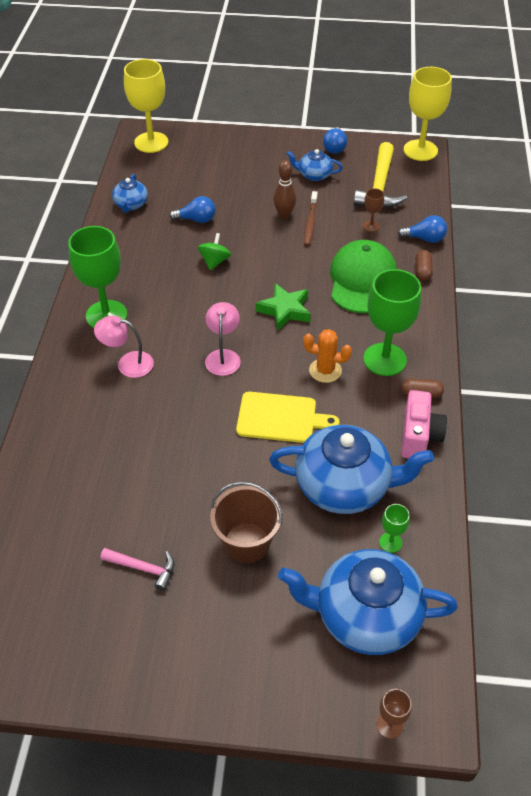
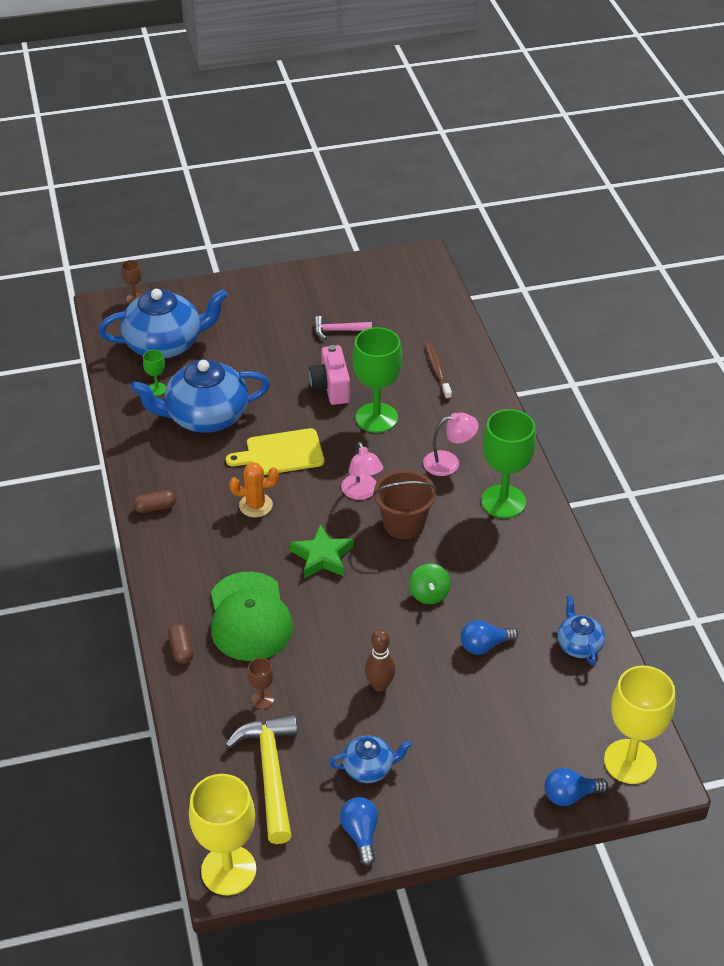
camera: 160 degrees right, 5 degrees down
brown bucket [210,482,282,563] -> brown bucket moved to [373,470,437,539]
brown toothbrush [304,191,318,246] -> brown toothbrush moved to [425,342,452,400]
green goblet [363,269,421,376] -> green goblet moved to [352,327,402,433]
blue light bulb [398,215,447,243] -> blue light bulb moved to [544,768,608,806]
pink camera [401,390,447,458] -> pink camera moved to [309,345,350,405]

